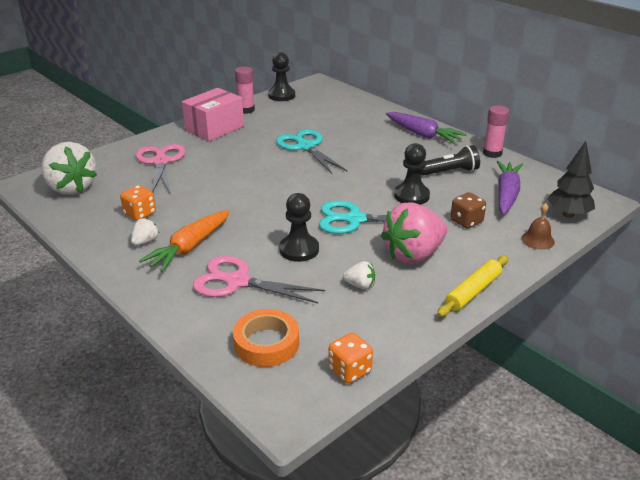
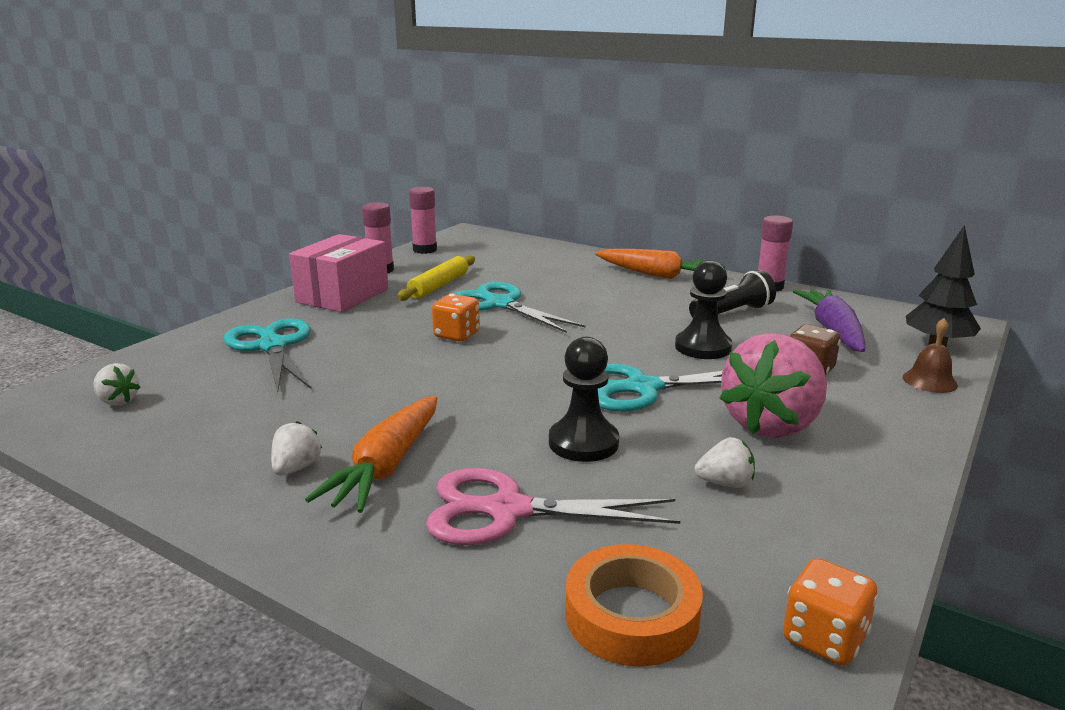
camera: 15 degrees left, 10 degrees down
white strawberry [41,142,97,195] -> white strawberry [93,363,141,406], size x0.44
orange dice [120,185,156,220] -> orange dice moved to [432,294,480,342]
pink scissors [135,144,186,195] -> turquoise scissors [224,318,311,392]
black pawn [268,52,295,101] -> pink glue stick [409,187,437,254]
purple carrot [386,112,467,144] -> orange carrot [595,249,725,279]
yellow rolling pin [437,255,508,317] -> yellow rolling pin moved to [397,255,475,301]

